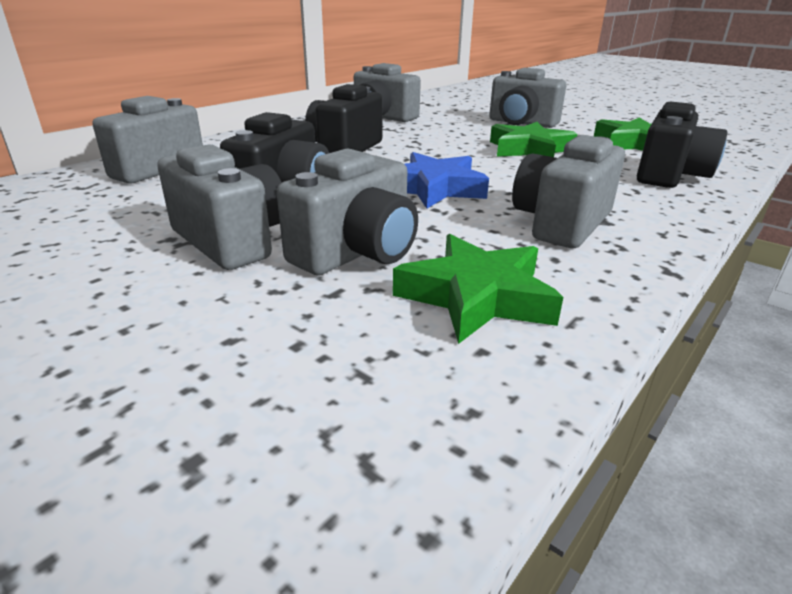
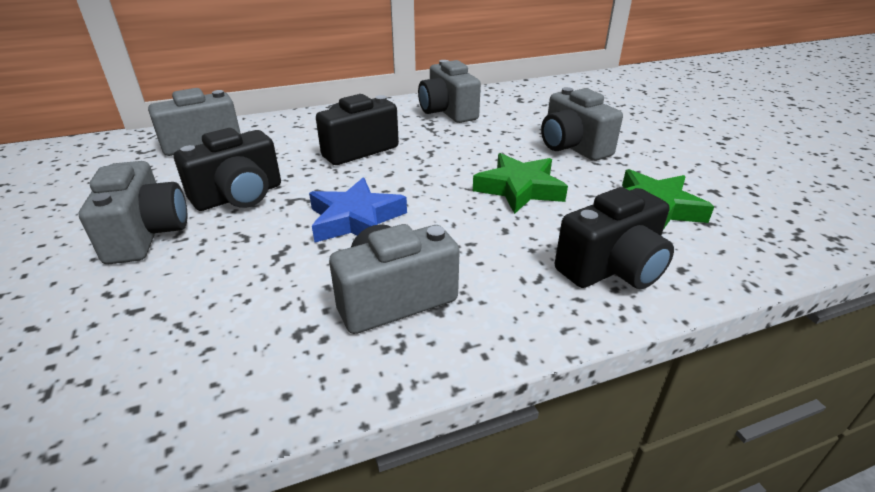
camera: 30 degrees right, 5 degrees up
grey camera [277,148,418,275] -> none
green star [393,234,564,344] -> none

